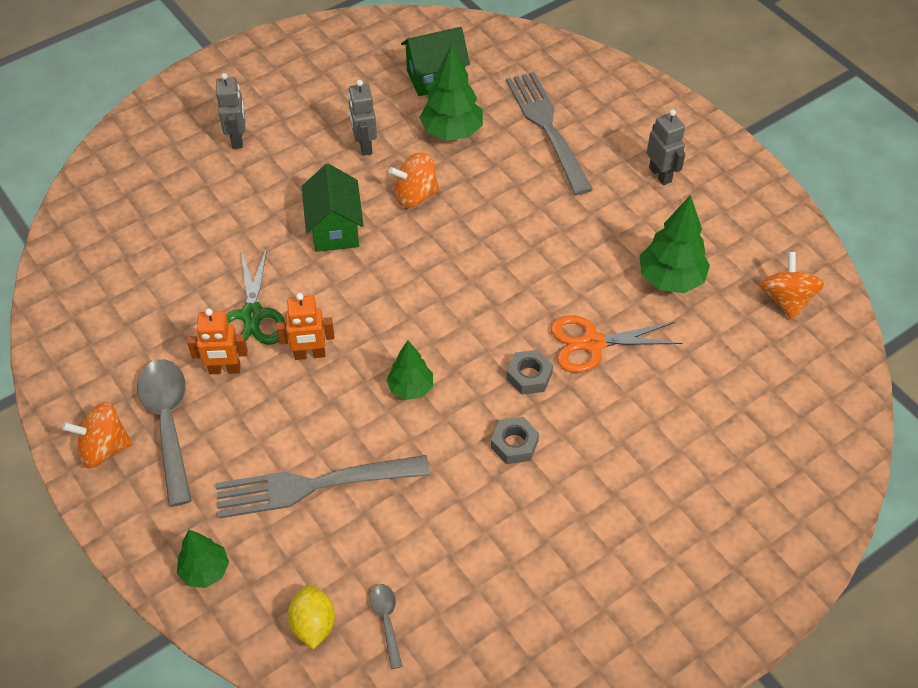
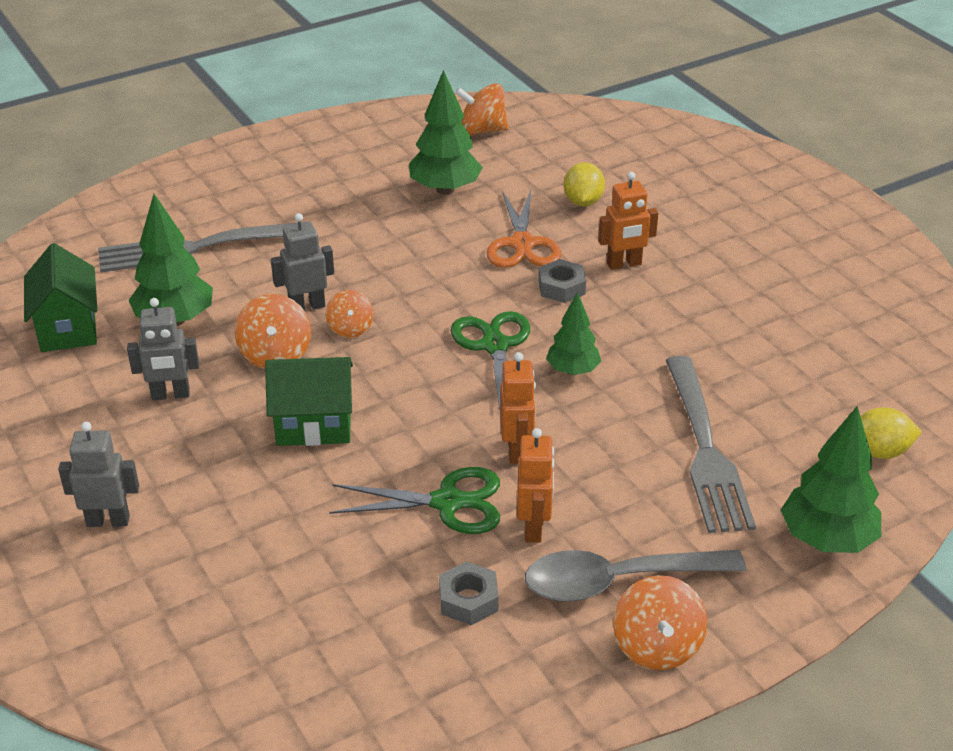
camera: 85 degrees left, 15 degrees down
green tree [177,529,229,588] -> green tree [781,406,881,553], size x1.59
grey spoon [370,584,402,669] -> none
grey nut [491,417,539,464] -> grey nut moved to [439,561,499,625]
grey robot [647,109,685,185] -> grey robot moved to [271,213,334,311]
none -> orange spinning top [326,290,373,338]
none -> green scissors [451,311,530,408]
none -> yellow lemon [564,162,605,206]
none -> orange robot [598,172,658,270]

